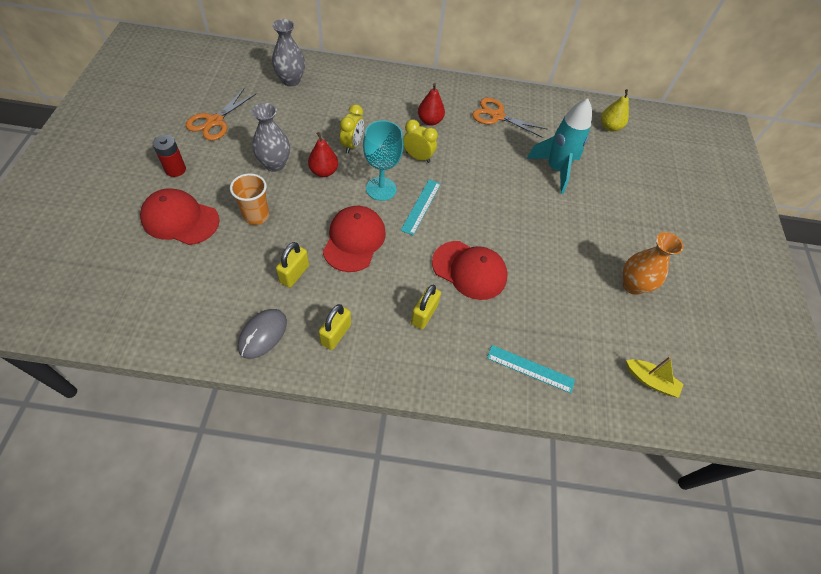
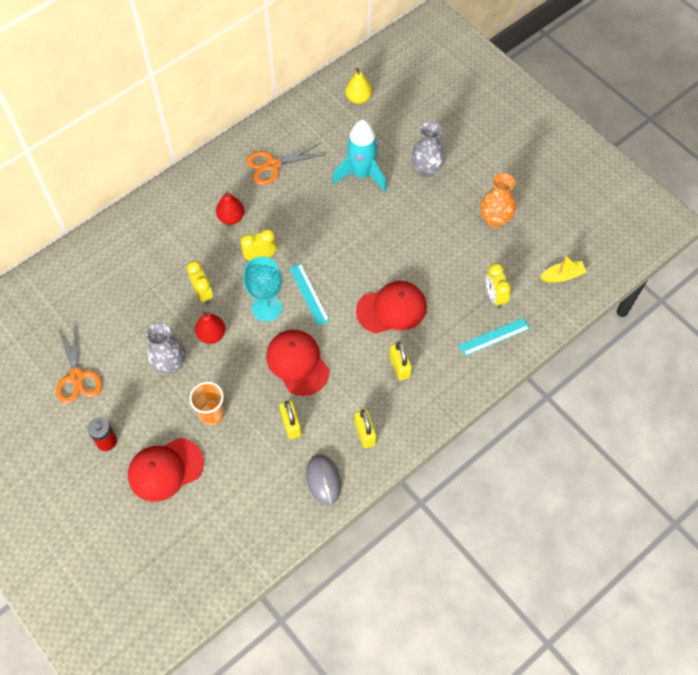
camera: 40 degrees left, 5 degrees up
grey vase [272,19,305,86] -> grey vase moved to [411,121,445,177]
none -> yellow clock [485,263,511,309]

